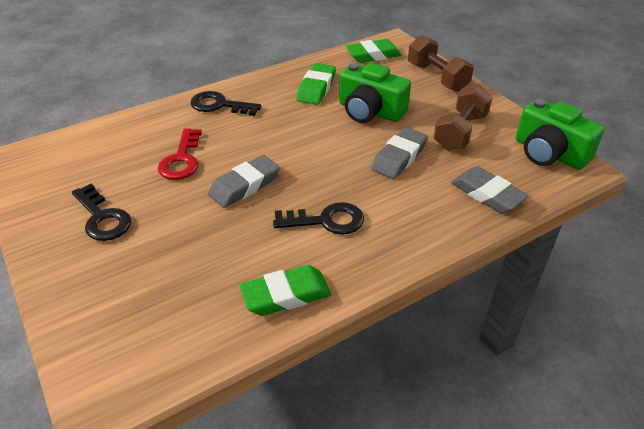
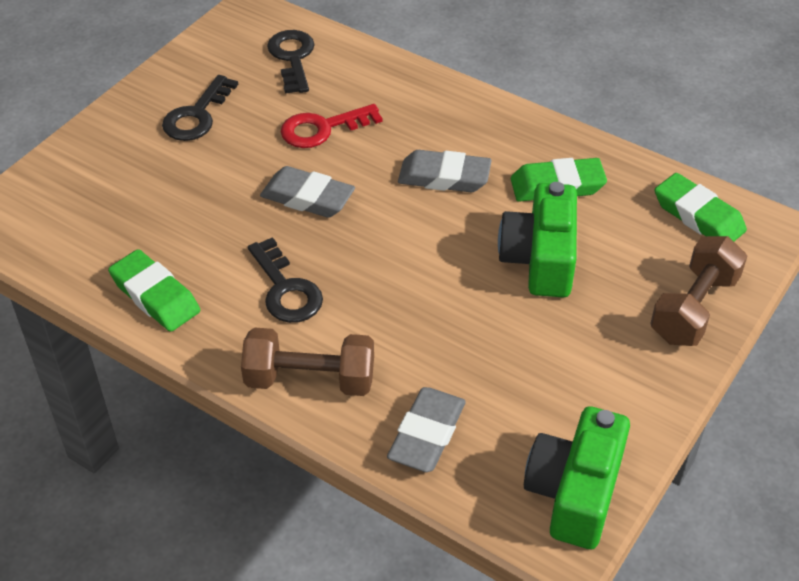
camera: 65 degrees right, 5 degrees up
black key [190,91,261,116] -> black key moved to [267,30,315,94]
grey eraser [371,127,428,179] -> grey eraser moved to [398,150,492,192]
brown dumbbell [433,84,493,151] -> brown dumbbell moved to [241,327,374,396]

